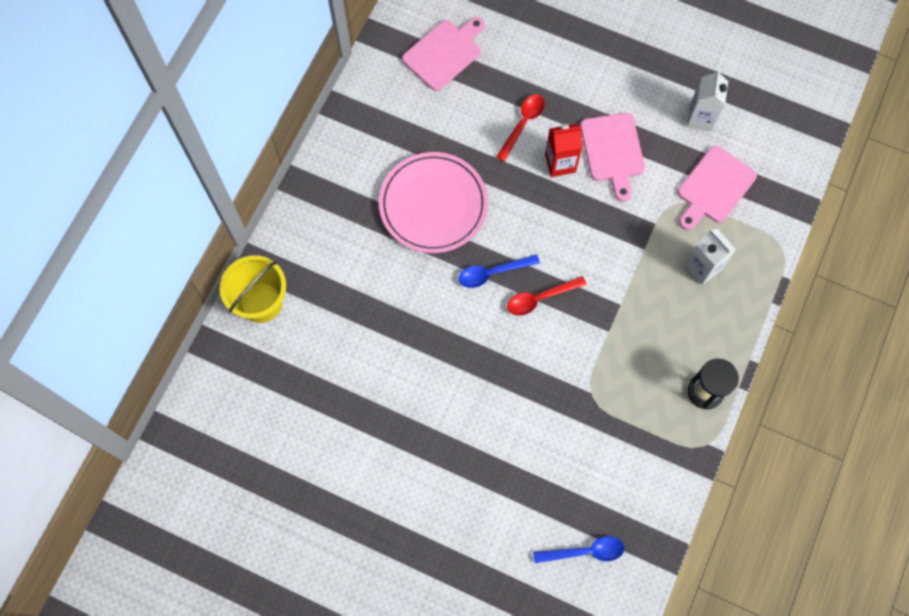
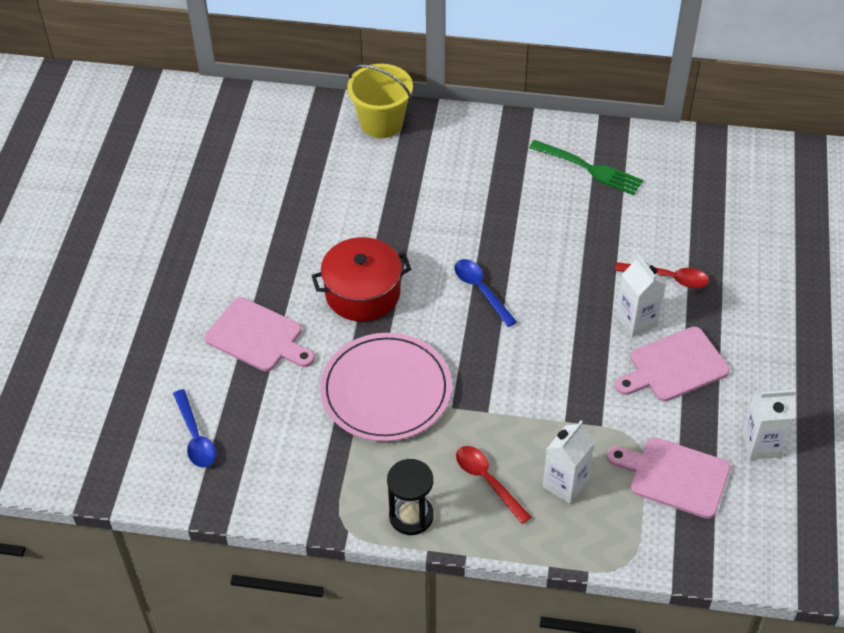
camera: 75 degrees right, 20 degrees down
pink plate [379,152,488,253] -> pink plate moved to [320,333,452,441]
pink cutting board [402,17,485,91] -> pink cutting board moved to [205,297,315,371]
red spoon [507,276,587,316] -> red spoon moved to [456,446,531,524]
red carton [545,124,582,177] -> white carton [616,254,666,337]
none -> red pot [311,237,411,321]
none -> green fork [529,140,643,195]

